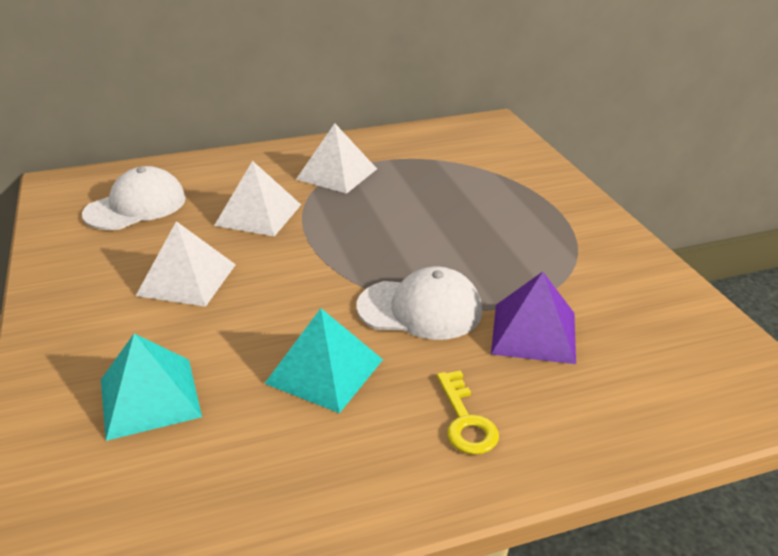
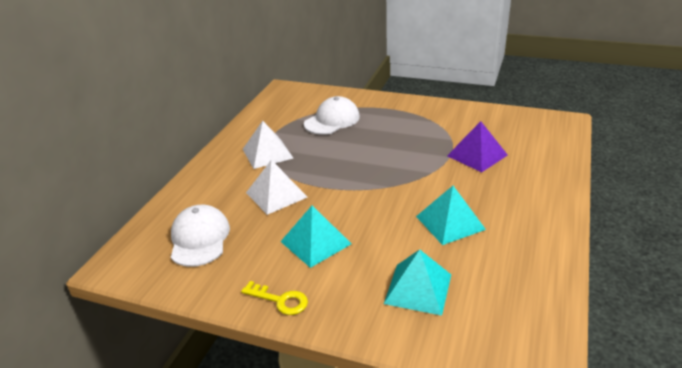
camera: 50 degrees left, 0 degrees up
white pyramid [136,221,236,307] -> turquoise pyramid [280,206,351,268]
white cap [357,266,482,340] -> white cap moved to [304,96,360,135]
yellow key [437,370,499,455] -> yellow key moved to [241,281,308,315]

